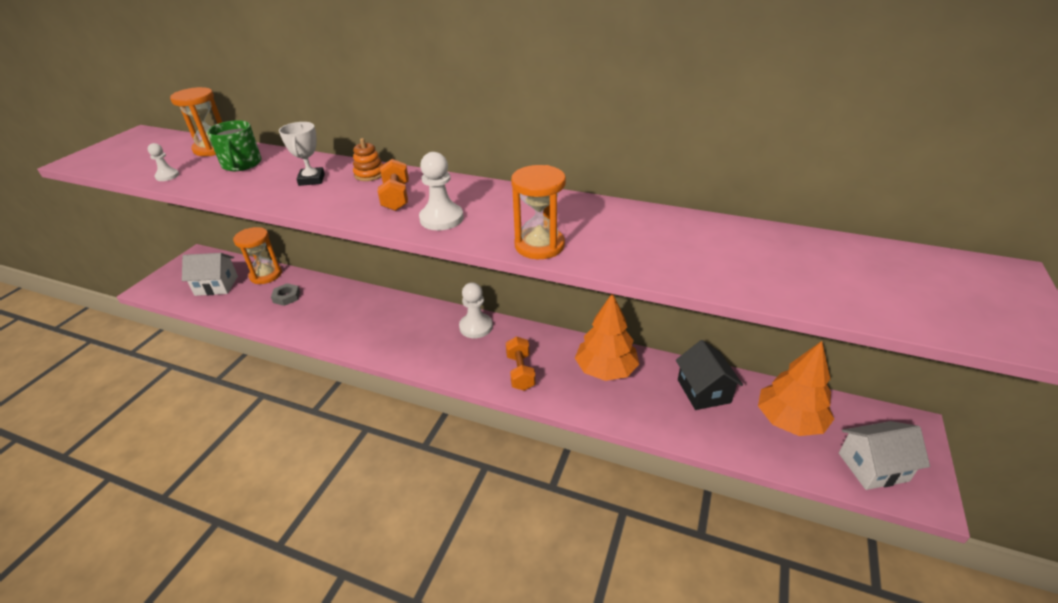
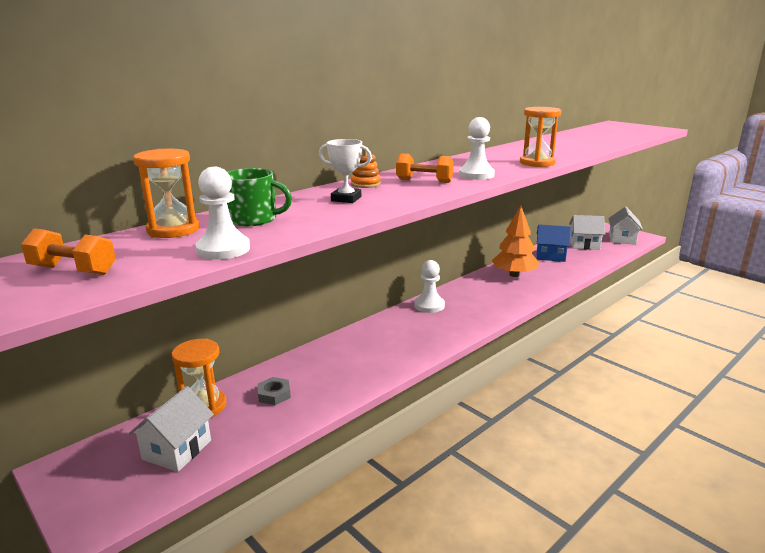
camera: 65 degrees left, 15 degrees down
white pawn [147,143,179,181] -> white pawn [195,167,250,260], size x1.75
orange dumbbell [506,336,536,391] -> orange dumbbell moved to [21,228,116,275]
black house [676,340,743,410] -> blue house [537,224,571,262]
orange tree [758,341,834,436] -> white house [569,215,605,250]

